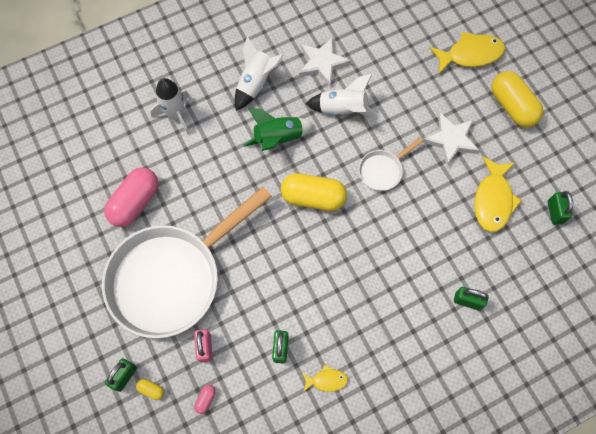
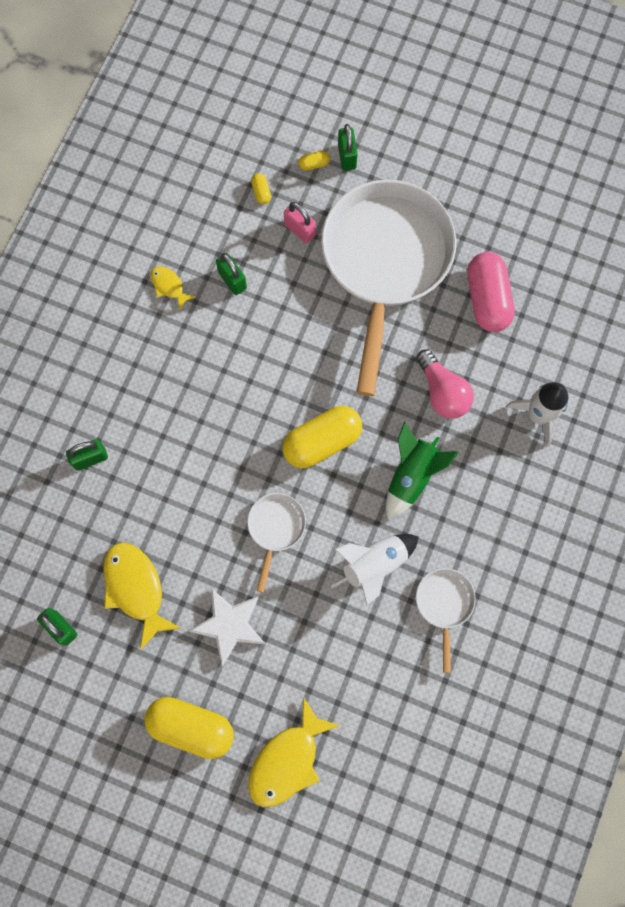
camera: 140 degrees right, 5 degrees up
pink capsule [194,385,216,414] -> yellow capsule [251,173,271,204]
white rocket [234,36,284,110] -> none
white star [299,37,351,86] -> white pan [416,568,476,673]
yellow fish [302,365,348,392] -> yellow fish turned 90 degrees clockwise [151,266,196,310]
none -> pink light bulb [416,349,474,418]

